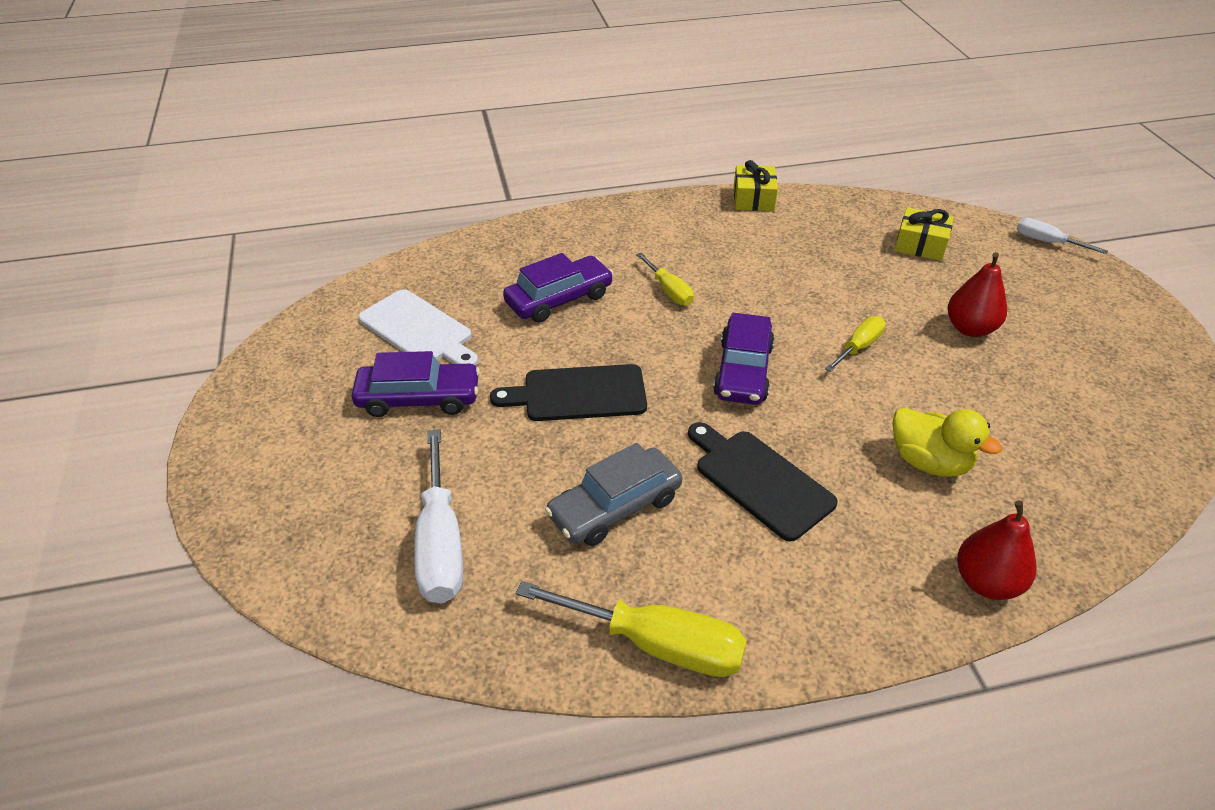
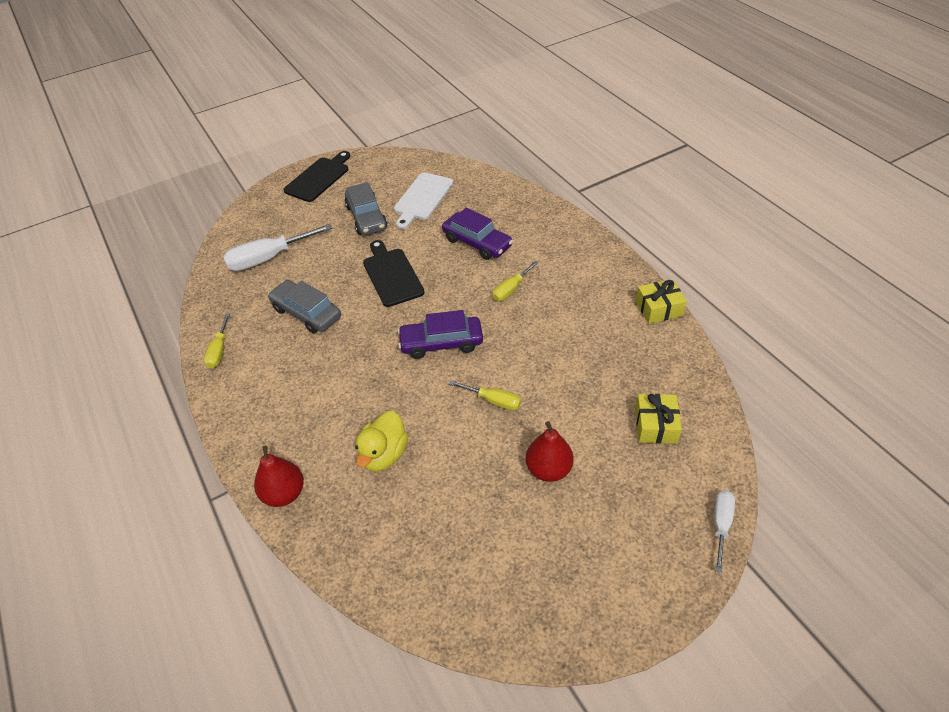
camera: 75 degrees right, 5 degrees up
purple car [352,351,480,417] -> grey car [345,182,387,235]
yellow screwdriver [516,581,747,677] -> yellow screwdriver [204,313,230,368], size x0.57
black cutting board [688,422,838,542] -> black cutting board moved to [283,151,350,202]

